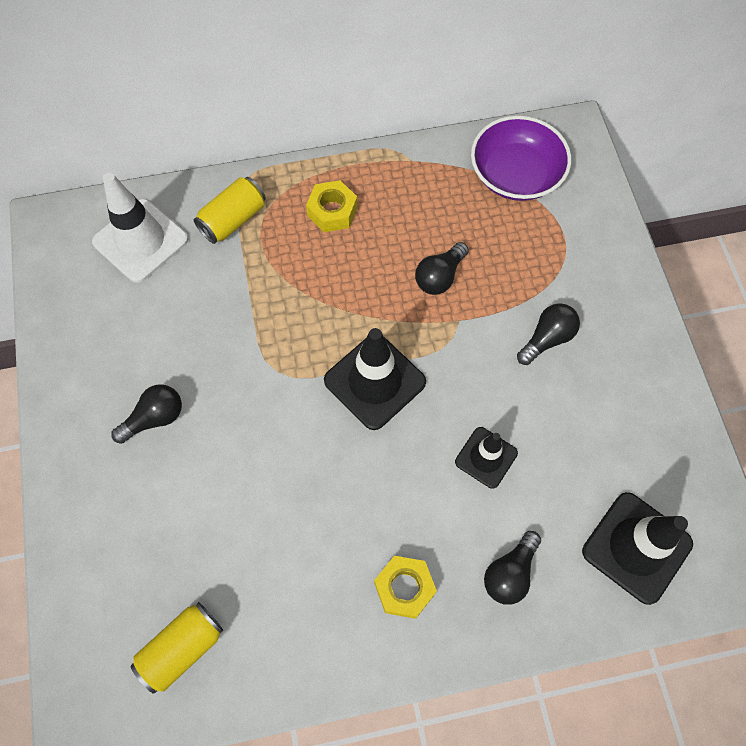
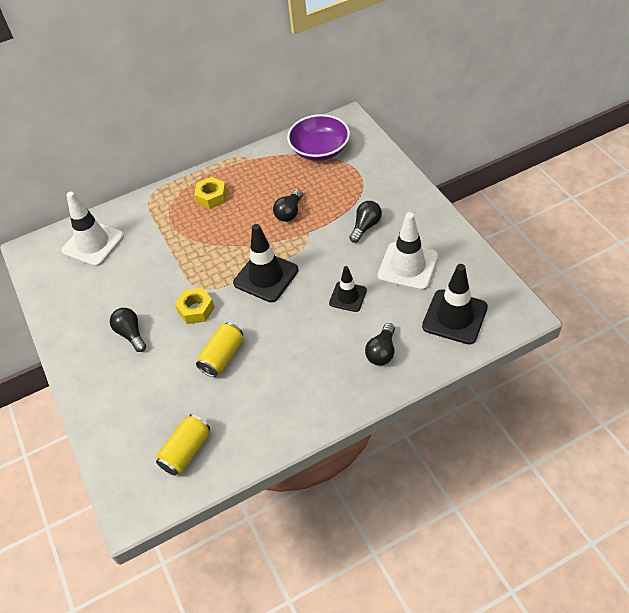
camera: 10 degrees left, 15 degrees down
black light bulb [111,384,182,444] -> black light bulb turned 75 degrees counterclockwise [110,308,146,352]
yellow can [194,177,266,244] -> yellow can moved to [196,322,243,377]
yellow nut [374,556,437,619] -> yellow nut moved to [175,288,215,324]
none -> white traffic cone [377,212,438,290]

